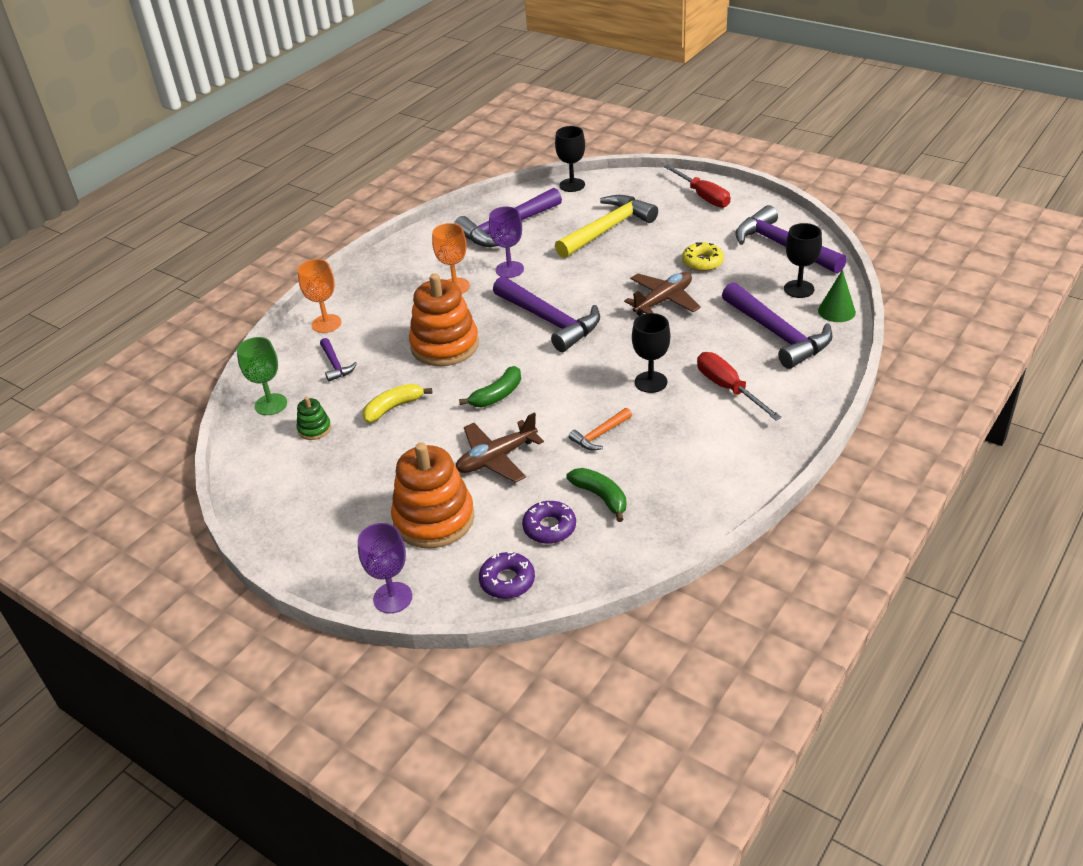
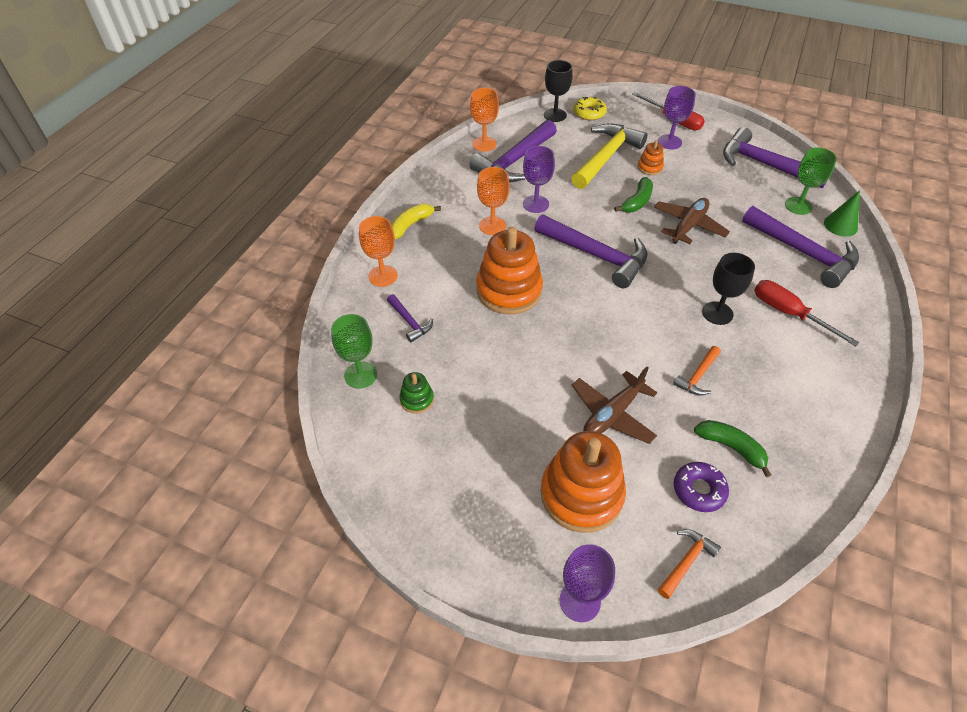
camera: 15 degrees left, 10 degrees up
yellow banana [362,384,432,423] -> yellow banana moved to [391,204,441,239]
green banana [459,366,521,407] -> green banana moved to [614,177,653,212]
purple donut [479,552,535,599] -> orange hammer [658,529,721,599]
yellow donut [682,242,724,271] -> yellow donut moved to [573,97,607,120]
black goblet [784,223,822,298] -> green goblet [785,147,837,215]
none -> orange goblet [470,88,499,152]
none -> orange stacking toy [638,140,664,175]
none -> purple goblet [658,86,696,150]

